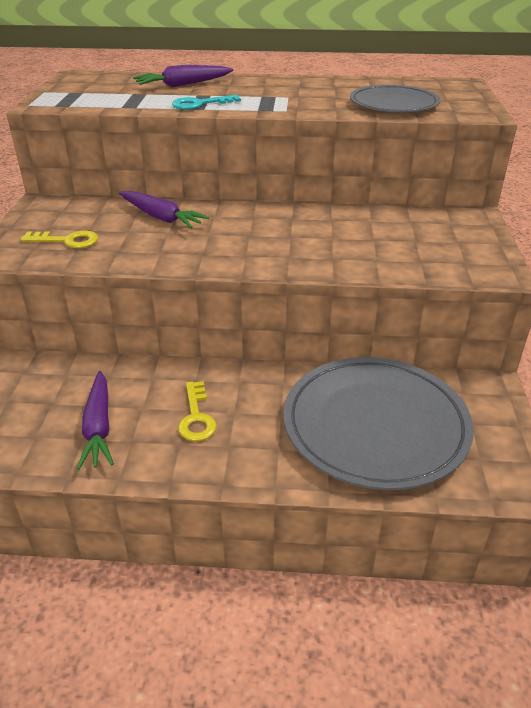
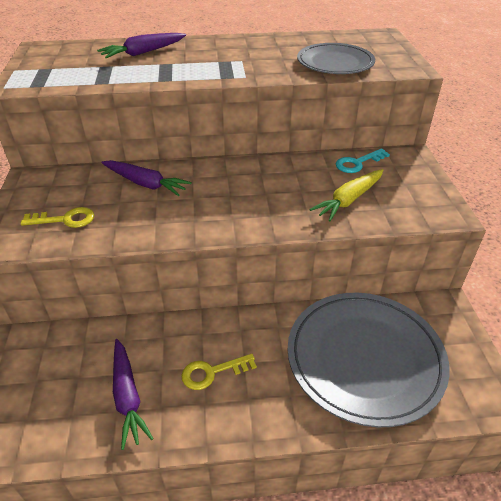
camera: 10 degrees left, 5 degrees up
turquoise key [172,95,241,110] -> turquoise key moved to [336,148,390,173]
yellow key [178,381,217,441] -> yellow key turned 90 degrees clockwise [181,354,257,390]
none -> yellow carrot [309,169,384,221]

